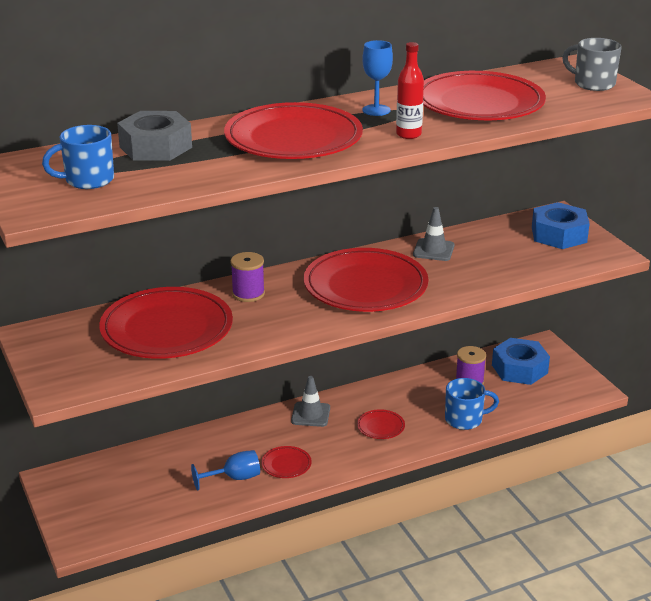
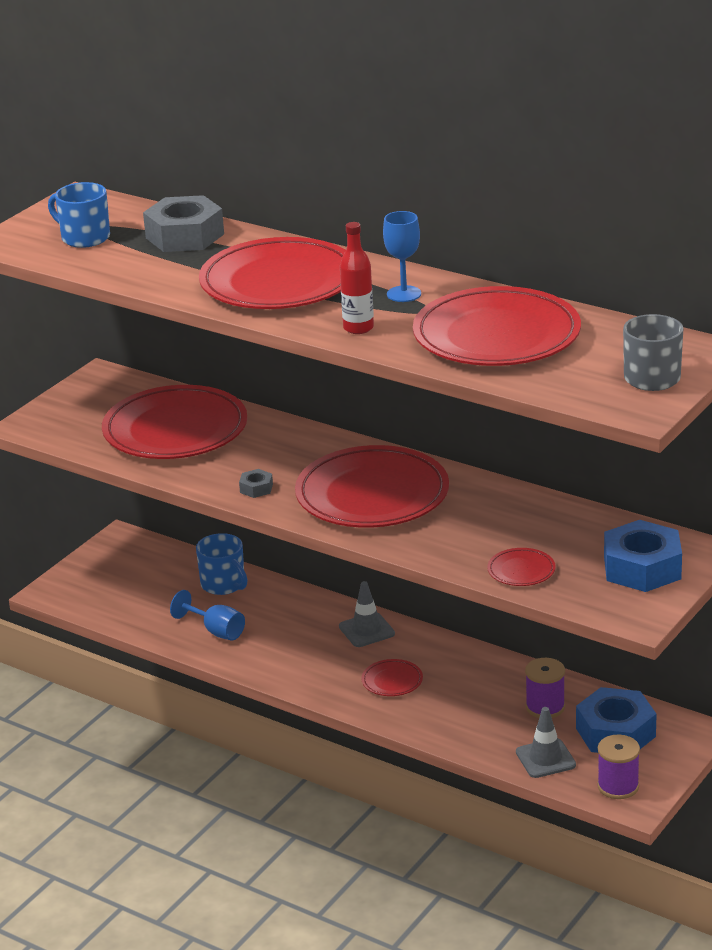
camera: 60 degrees right, 0 degrees up
purple spool [230,252,265,302] -> purple spool moved to [597,735,640,799]
red plate [261,446,312,478] -> red plate moved to [487,548,556,586]
grey traffic cone [413,207,455,261] -> grey traffic cone moved to [516,707,576,778]
blue mug [445,378,499,430] -> blue mug moved to [196,533,248,595]
none -> grey nut [239,469,273,498]

